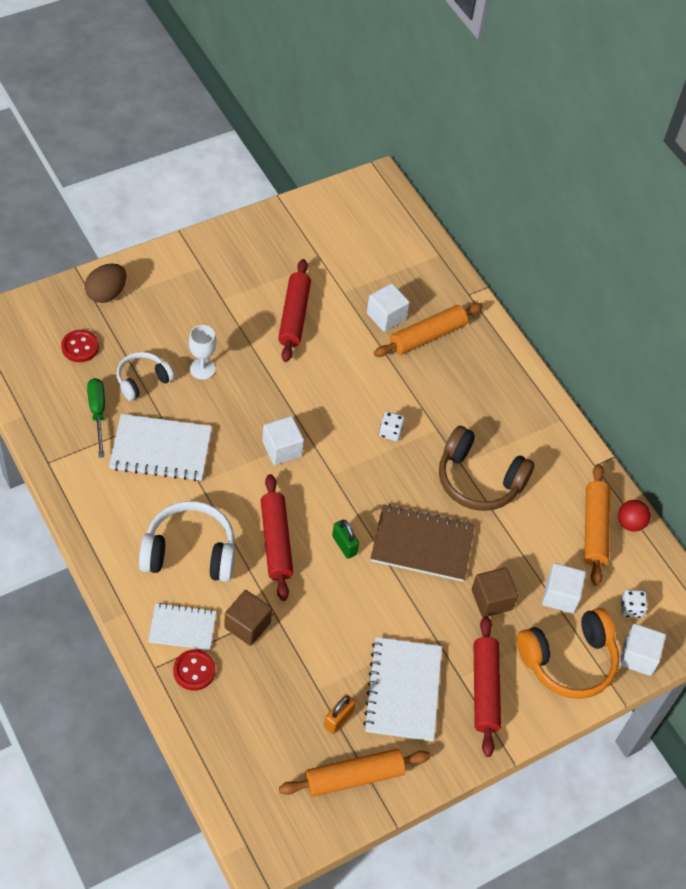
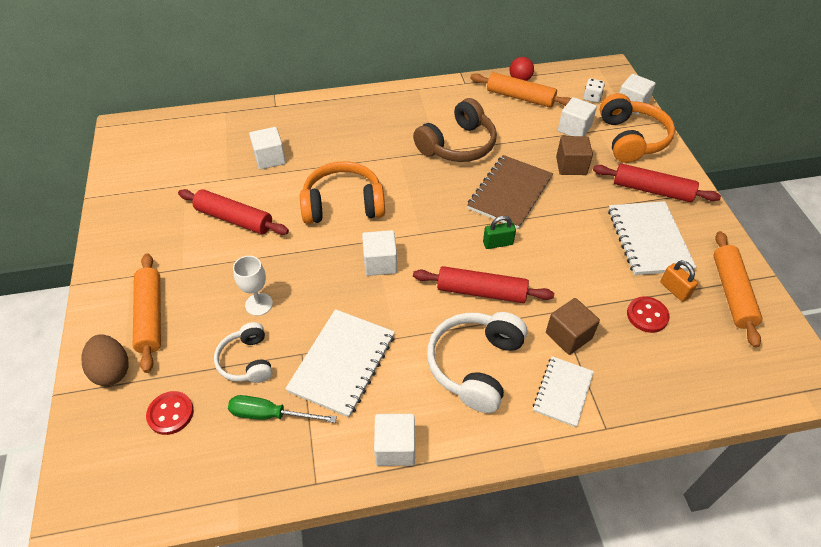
camera: 65 degrees left, 5 degrees down
red button [173,649,216,691] -> red button moved to [627,296,670,333]
white notebook [363,637,442,741] -> white notebook turned 60 degrees clockwise [608,201,696,275]
orange rolling pin [374,303,483,357] -> orange rolling pin moved to [133,253,161,373]
white dice [379,412,405,441] -> none
none -> orange headphones [300,161,385,224]
none -> white cube [374,414,415,466]

